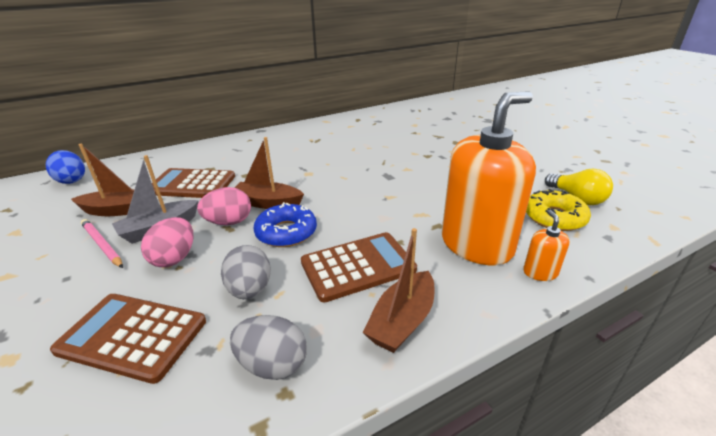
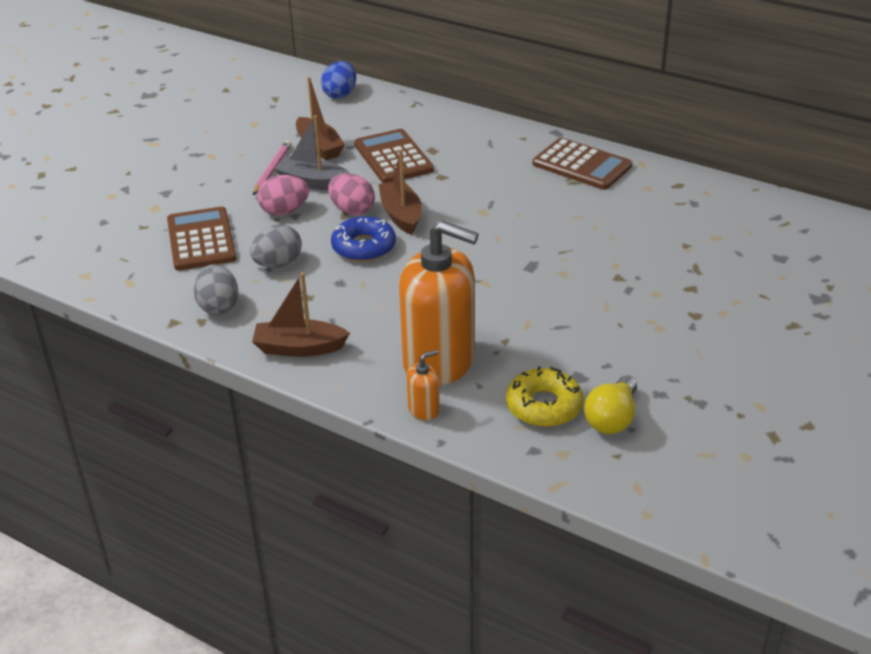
camera: 60 degrees right, 5 degrees up
brown calculator [301,232,417,303] -> brown calculator moved to [533,138,632,190]

